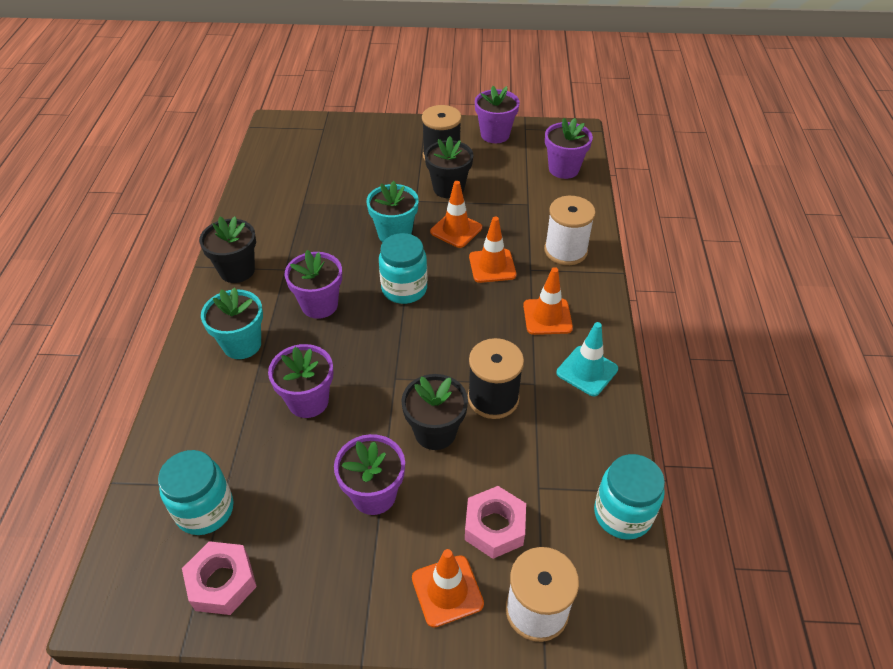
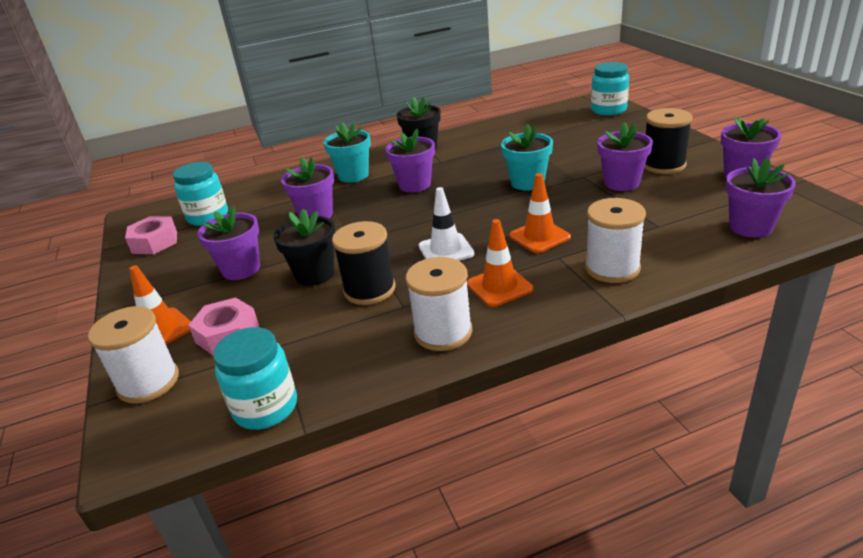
camera: 70 degrees right, 15 degrees down
turquoise jar [379,233,427,304] -> turquoise jar moved to [591,62,629,116]
black flower pot [425,136,473,198] -> purple flower pot [597,122,653,191]
orange traffic cone [430,181,482,248] -> none
turquoise traffic cone [556,322,618,396] -> white spool [406,257,473,351]
none -> white traffic cone [419,187,474,261]

